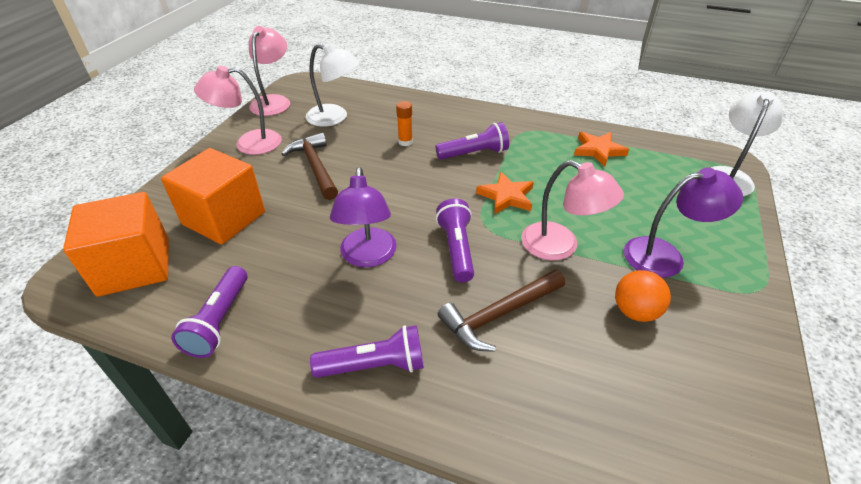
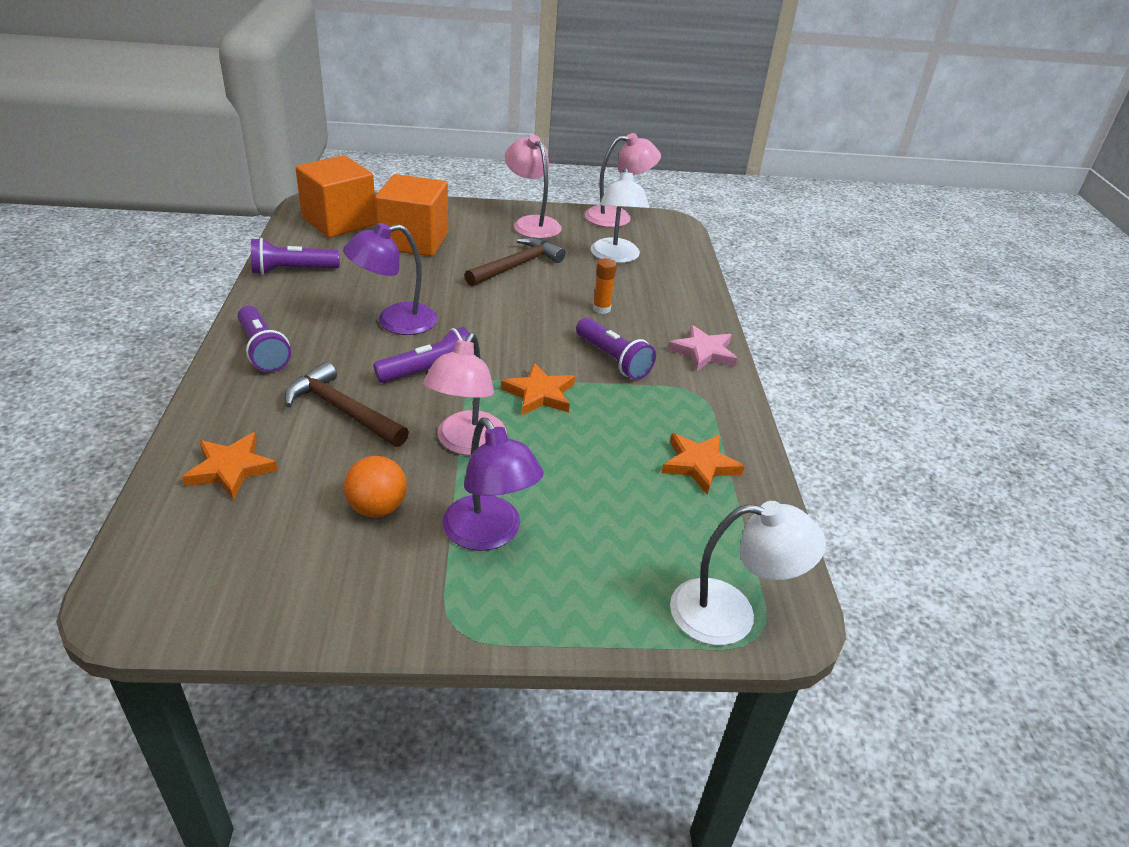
camera: 65 degrees right, 5 degrees down
none -> orange star [182,432,278,500]
none -> pink star [668,325,738,372]

